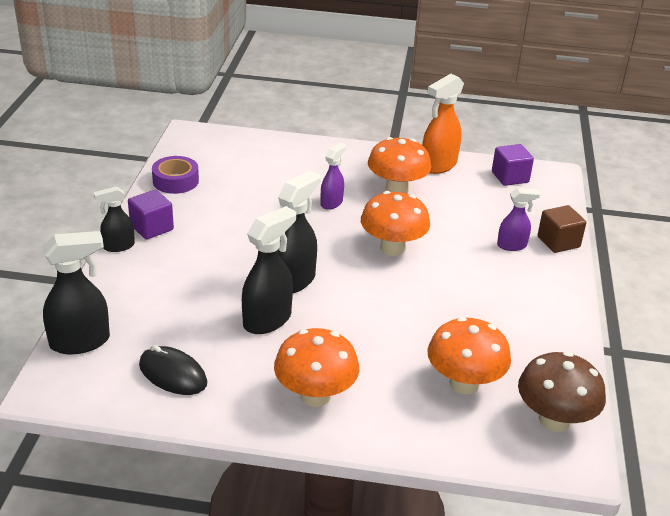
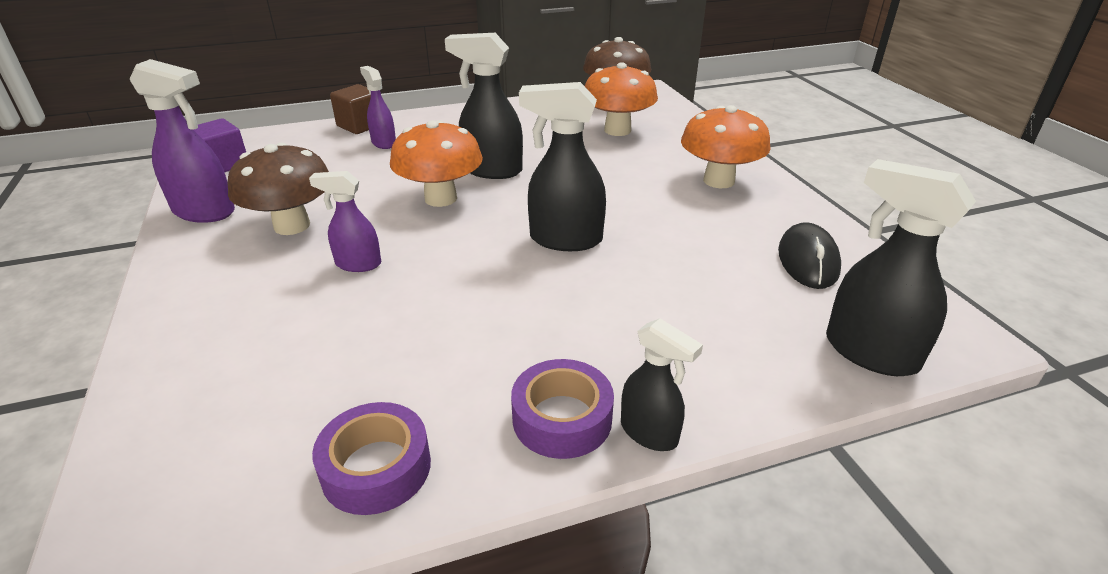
camera: 115 degrees left, 0 degrees up
purple cube [128,190,174,240] -> purple tape [511,359,614,459]
black spray bottle [242,206,296,334] -> black spray bottle moved to [445,33,523,179]
orange mushroom [368,137,431,194] -> brown mushroom [227,143,329,235]
orange spray bottle [422,74,464,174] -> purple spray bottle [130,59,235,223]

